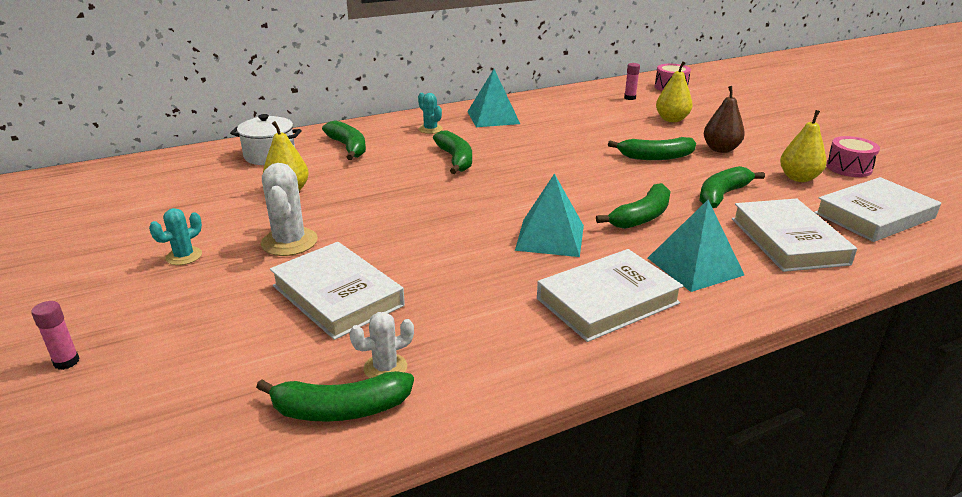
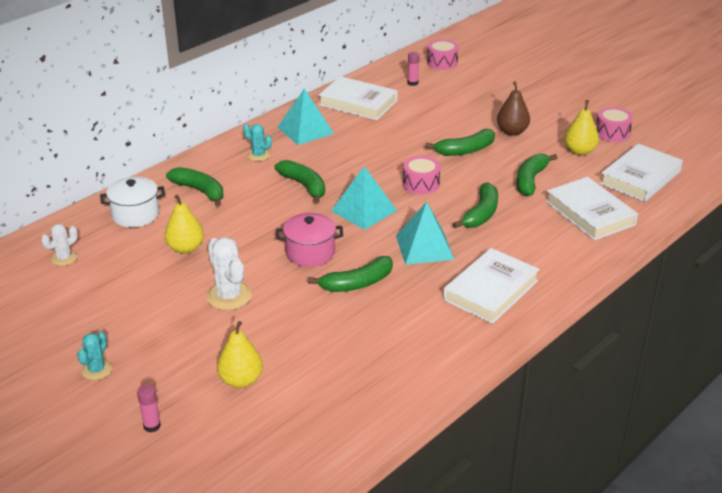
camera: 20 degrees left, 5 degrees up
turquoise cactus [149,208,202,265] -> turquoise cactus moved to [77,331,112,380]
green banana [256,371,414,422] -> green banana moved to [308,256,393,292]
white book [270,242,405,340] -> white book moved to [319,76,398,120]
white cactus [349,312,414,378] -> white cactus moved to [41,224,78,266]
turquoise pyramid [648,200,744,292] -> turquoise pyramid moved to [331,166,397,230]
yellow pear [656,61,693,122] -> yellow pear moved to [217,321,263,388]
none -> pink pot [276,213,343,267]
none -> pink drum [403,156,441,195]

